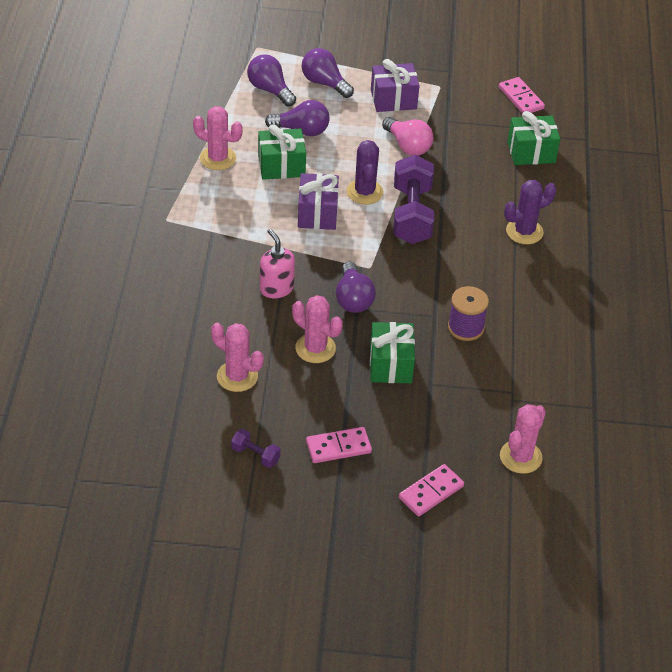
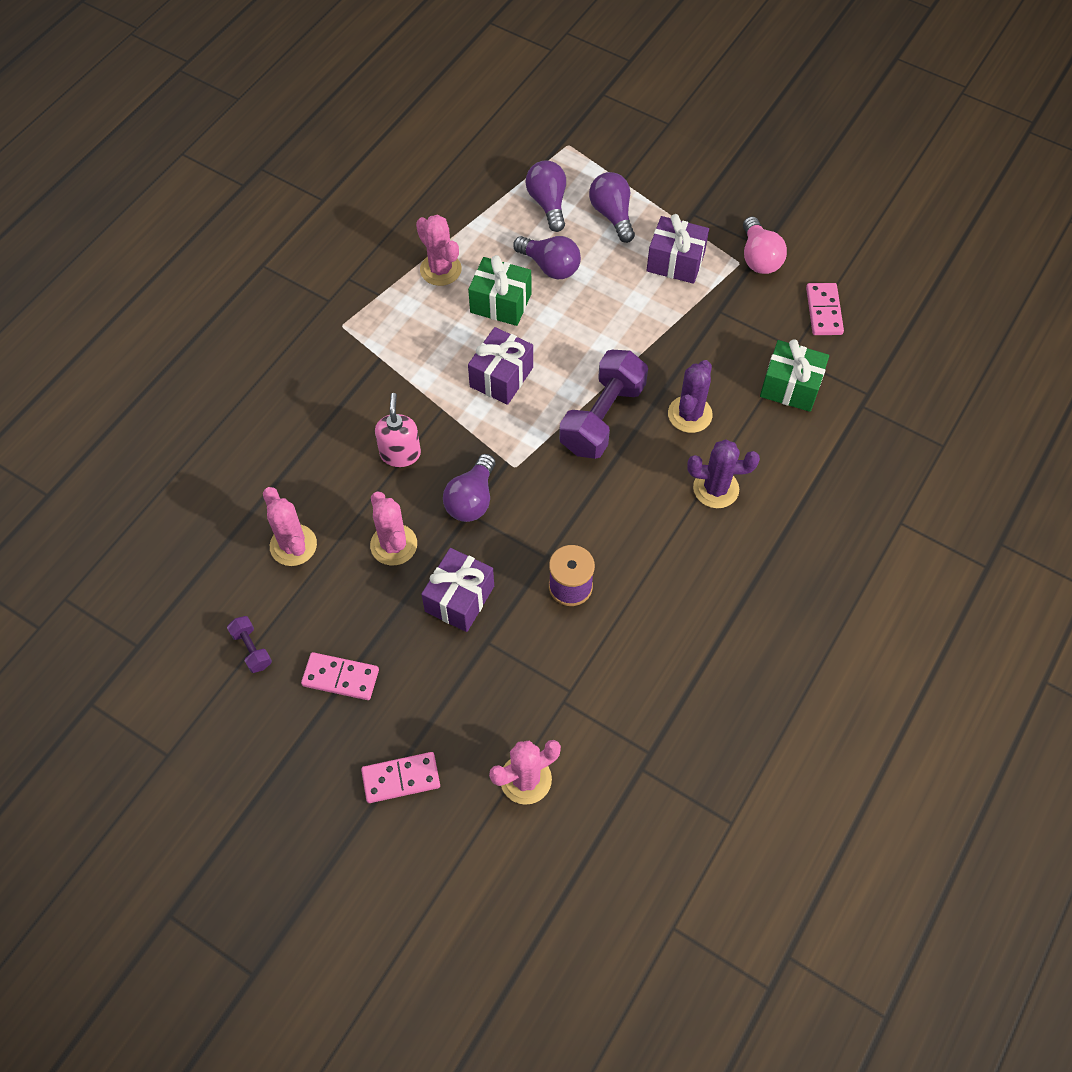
camera: 30 degrees right, 15 degrees up
purple cactus [347,140,383,205] -> purple cactus moved to [668,360,713,433]
green gift [370,322,415,383] -> purple gift [421,548,494,632]
pink light bulb [382,117,433,156] -> pink light bulb moved to [743,216,787,274]

